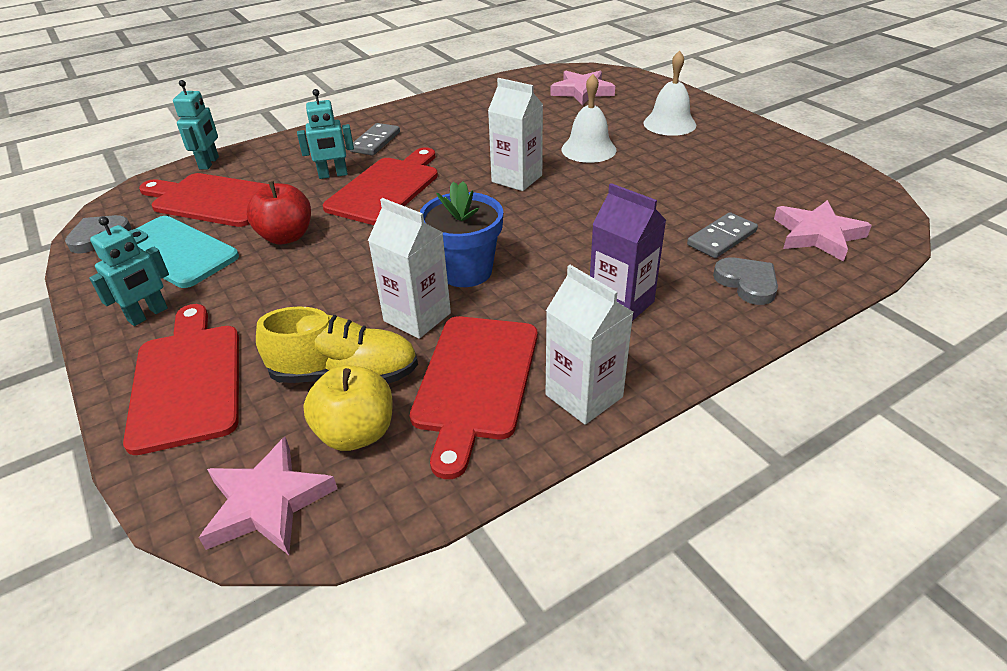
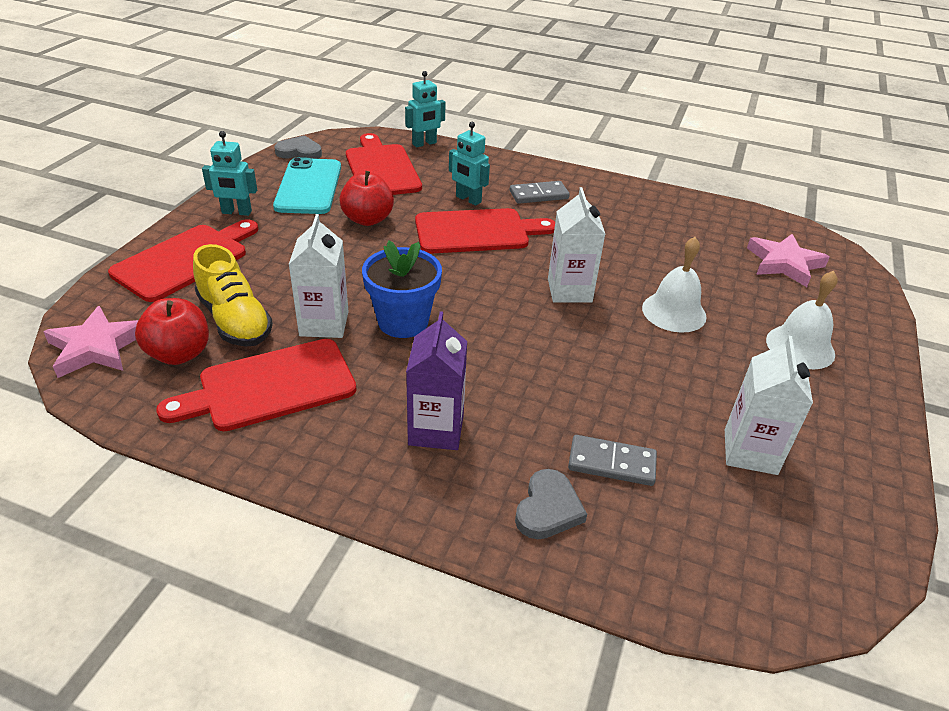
camera: 50 degrees right, 0 degrees up
yellow apple [303,365,392,451] -> red apple [135,298,209,365]
white carton [546,265,633,425] -> white carton moved to [725,335,813,475]
pink star [774,200,872,262] -> none

